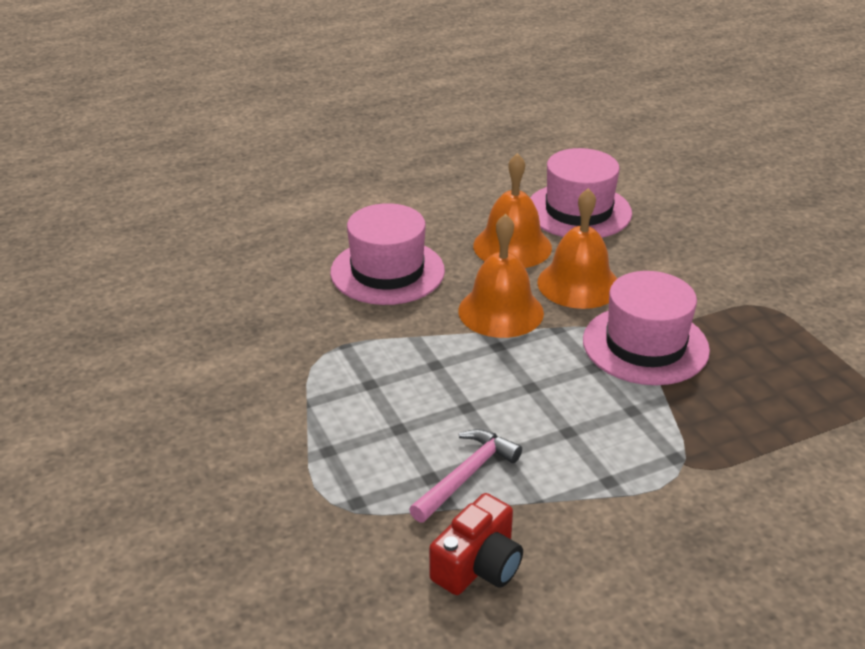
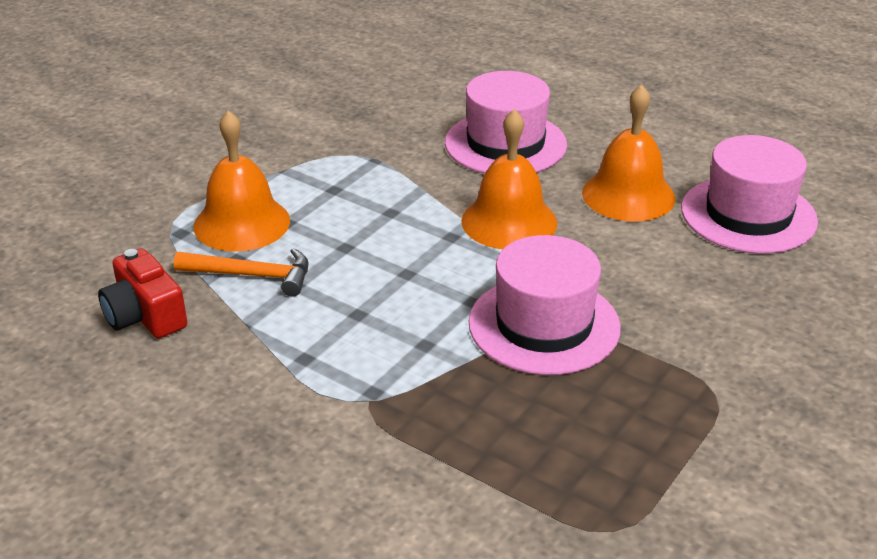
camera: 60 degrees right, 0 degrees up
pink hammer [409,429,522,523] -> orange hammer [174,248,309,297]
red camera [429,493,523,595] -> red camera turned 45 degrees clockwise [98,248,187,338]
orange bell [537,188,617,309] -> orange bell moved to [194,110,290,252]

